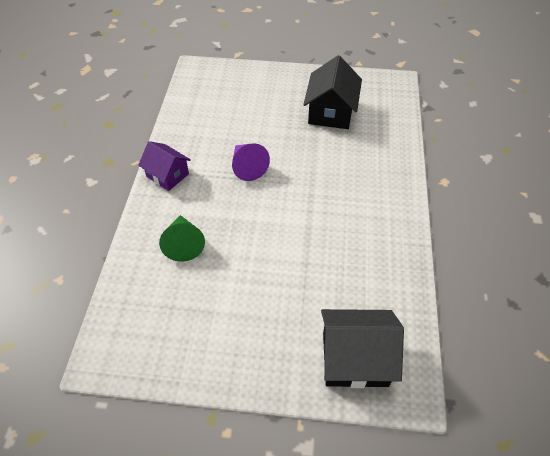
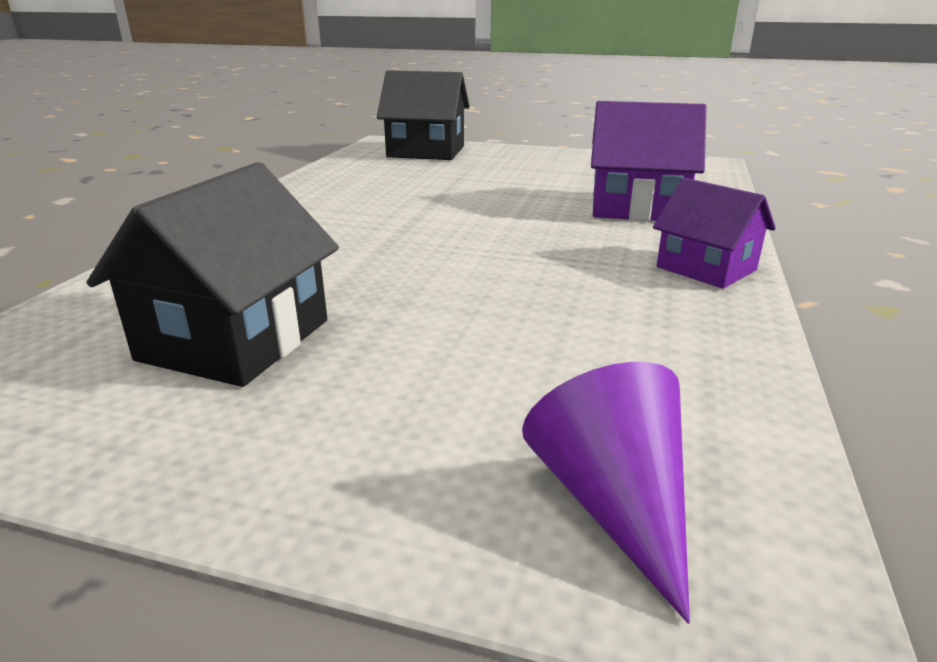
camera: 170 degrees left, 25 degrees down
green cone [159,215,205,262] -> purple house [591,101,706,221]
purple cone [232,143,270,181] -> purple cone moved to [522,362,690,624]

